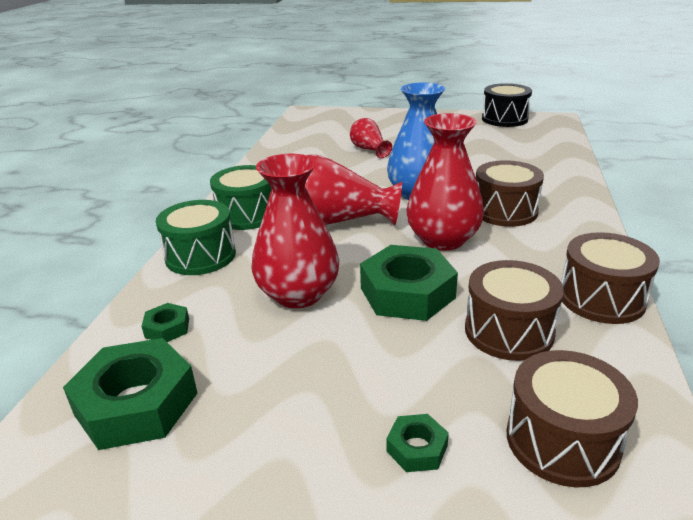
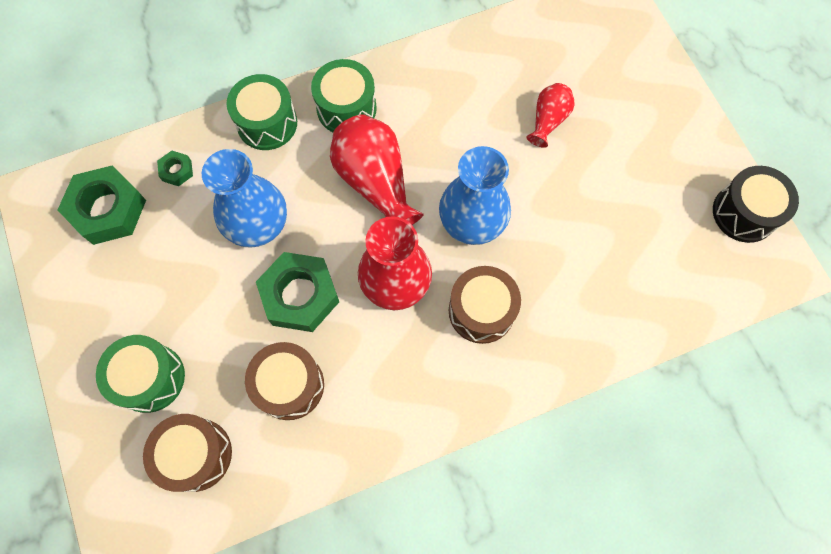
camera: 55 degrees right, 40 degrees up
red vase [251,154,339,308] -> blue vase [202,149,287,248]
green nut [386,414,449,472] -> green drum [96,335,185,413]
brown drum [561,232,660,324] -> none

